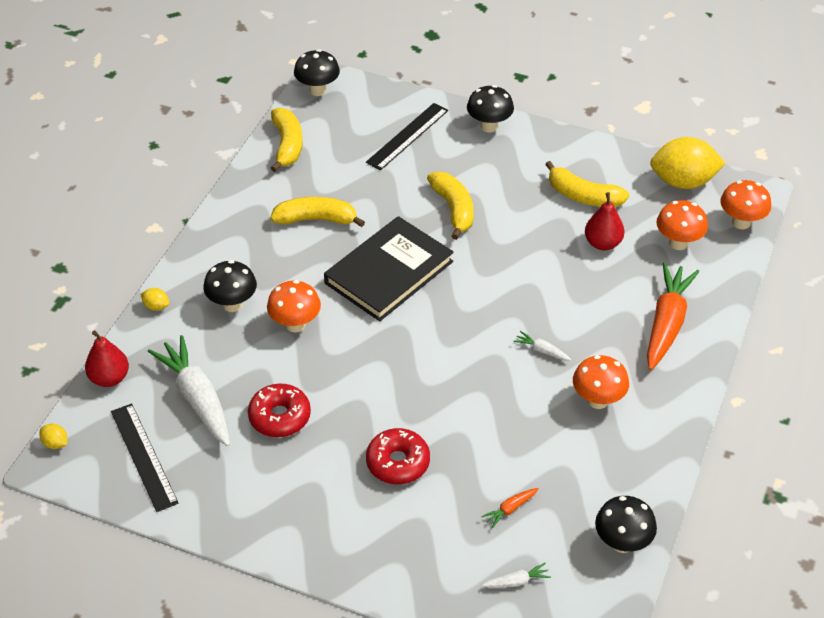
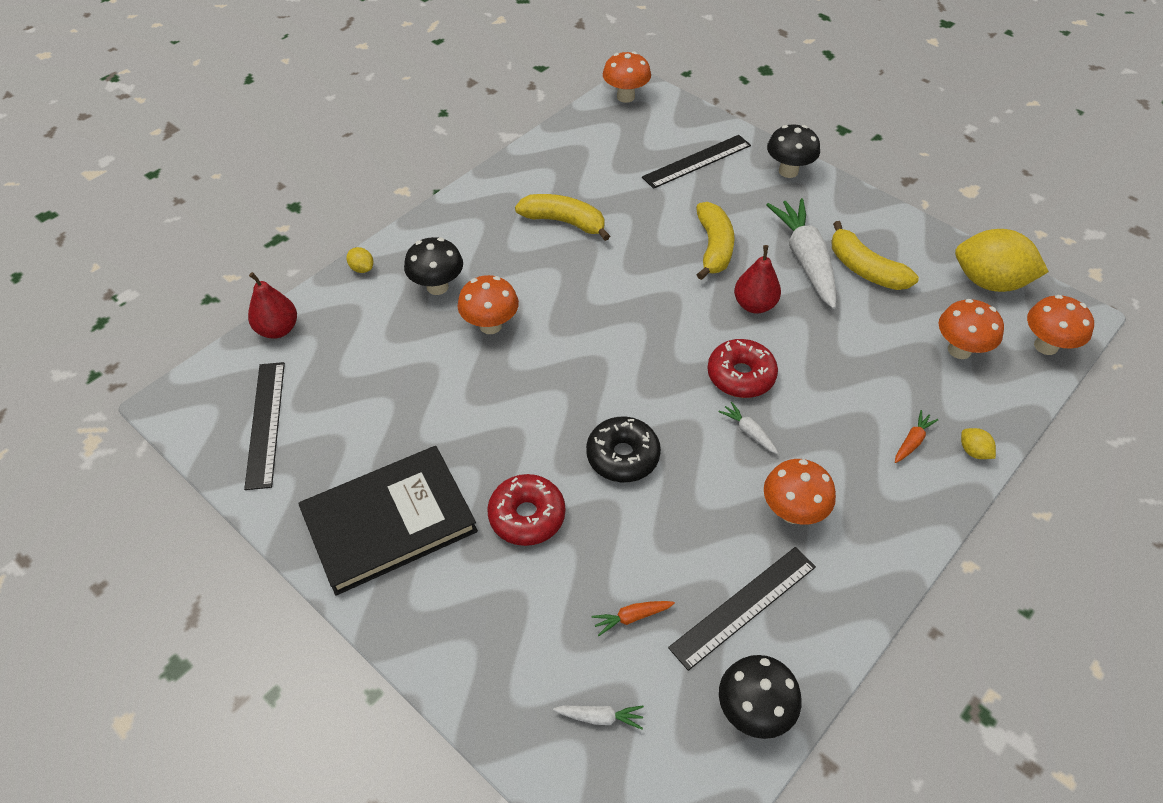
camera: 20 degrees right, 5 degrees up
yellow lemon [40,424,67,449] -> yellow lemon moved to [961,428,996,459]
white carrot [148,335,230,446] -> white carrot moved to [766,198,837,309]
red donut [248,384,311,437] -> red donut moved to [707,339,778,398]
yellow banana [271,108,303,172] -> none
black mushroom [294,49,340,96] -> orange mushroom [603,52,651,103]
black book [324,216,454,321] -> black book moved to [298,446,478,596]
red pear [585,192,624,250] -> red pear moved to [734,245,781,314]
orange carrot [647,262,699,370] -> orange carrot [895,410,939,463], size x0.42
none -> black donut [586,417,661,482]
none -> black ruler [668,547,816,671]

